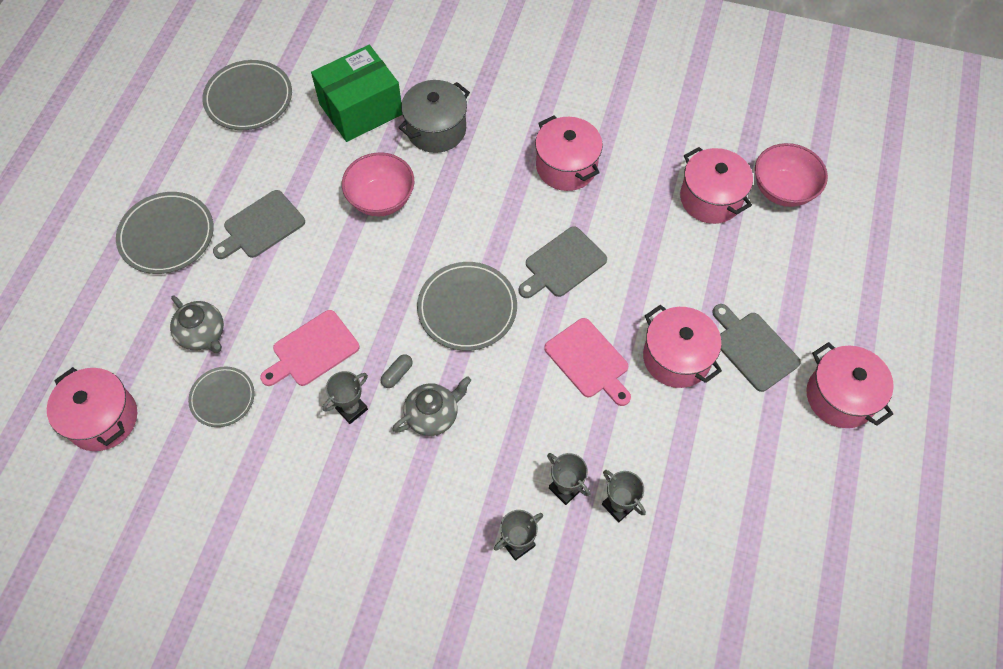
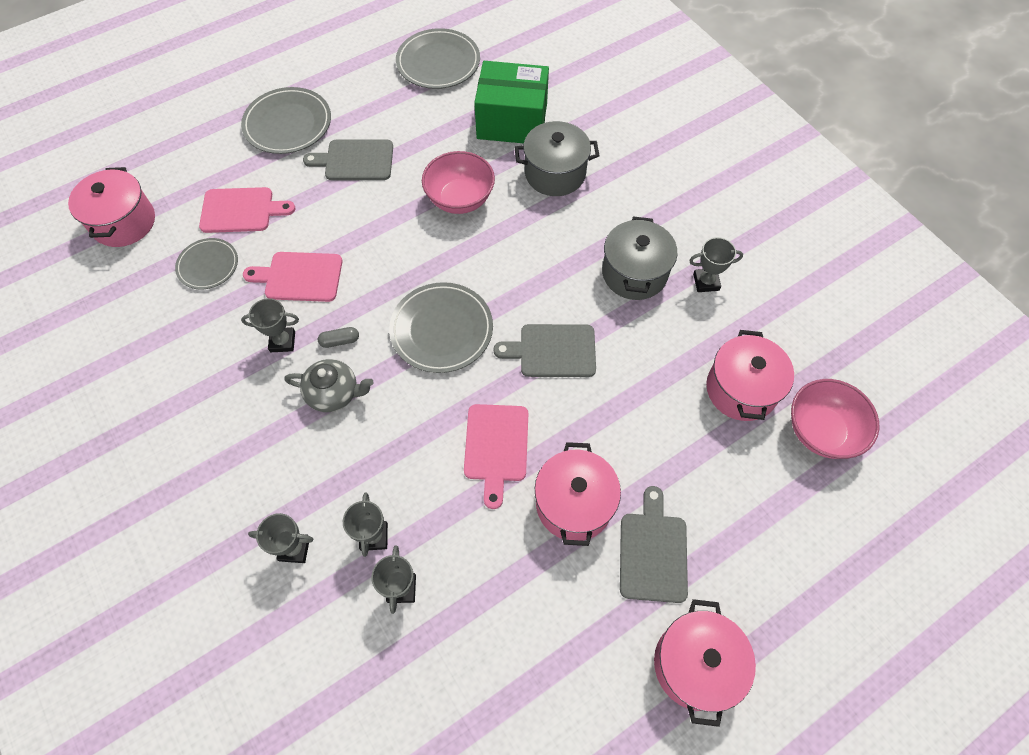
camera: 40 degrees right, 0 degrees up
grey teapot [170,296,224,353] -> pink cutting board [199,187,296,233]
pink pot [535,115,603,191] -> grey pot [602,216,678,300]
none -> grey trophy [689,237,743,292]

